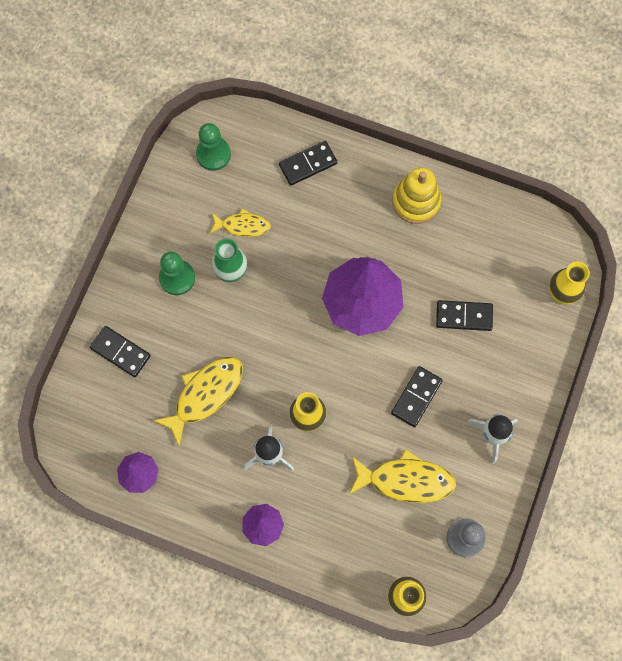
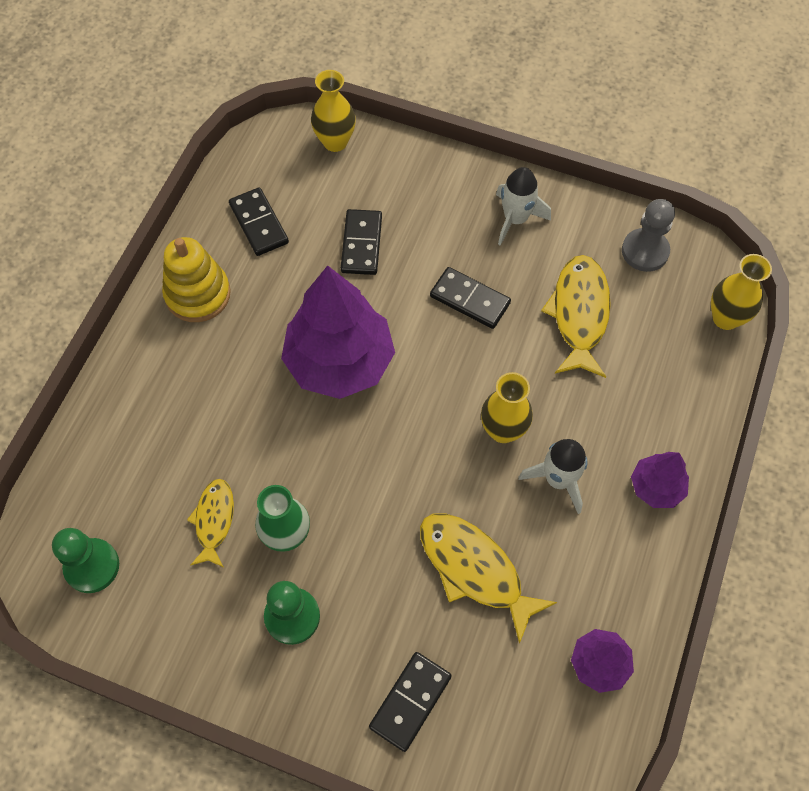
camera: 90 degrees left, 10 degrees down
black domino [279,141,337,186] -> black domino moved to [229,188,289,256]

